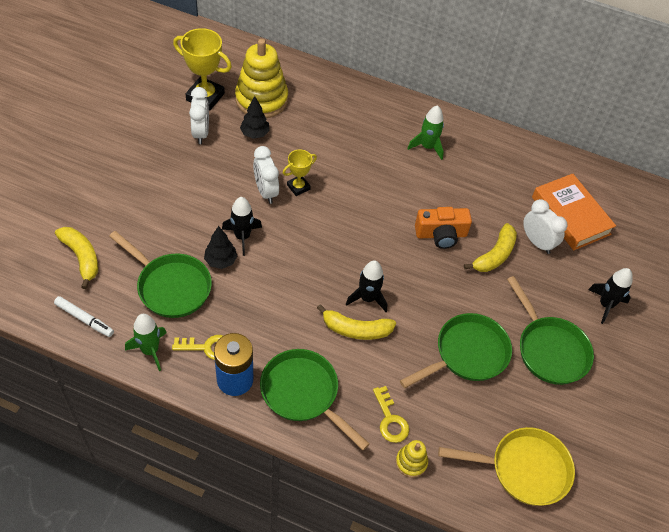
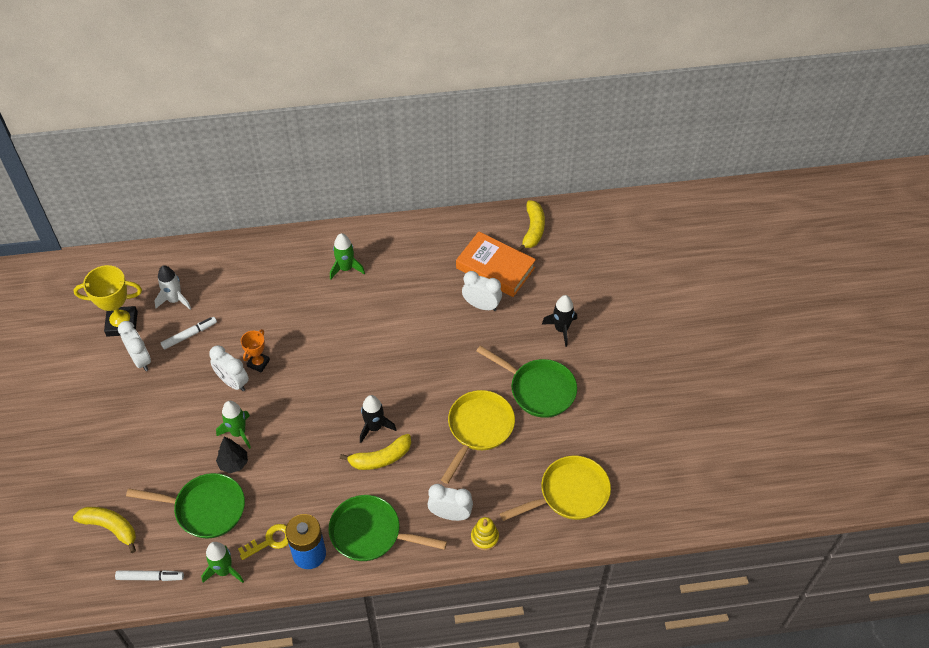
camera: 25 degrees left, 0 degrees up
black rocket [222,197,262,256] -> green rocket [216,401,251,449]
yellow stacking toy [235,39,288,118] -> white rocket [155,265,191,310]
black tree [240,96,270,139] -> white marker [161,317,217,349]
yellow trophy [283,149,317,196] -> orange trophy [241,329,270,373]
yellow key [373,386,409,443] -> white clock [427,484,473,521]
green pan [400,313,512,388] -> yellow pan [441,390,515,484]
orange camera [415,207,472,249] -> none
yellow banana [464,223,517,272] -> yellow banana moved to [517,200,545,251]

